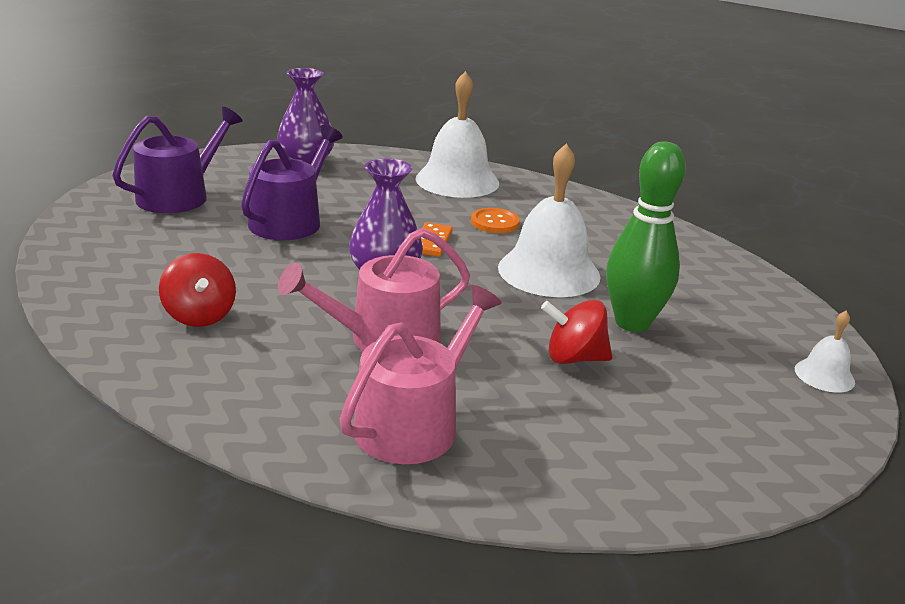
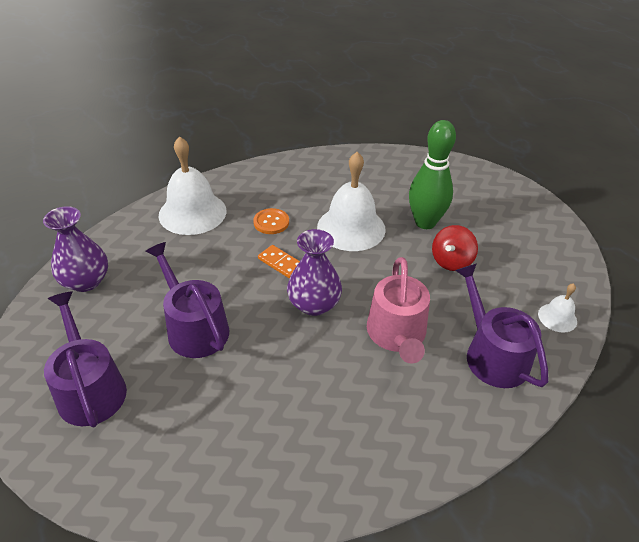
camera: 60 degrees left, 15 degrees up
red spinning top [159,253,236,327] -> none
pink watering can [339,285,502,464] -> purple watering can [455,264,549,388]
white bell [795,311,855,393] -> white bell moved to [538,283,577,333]

